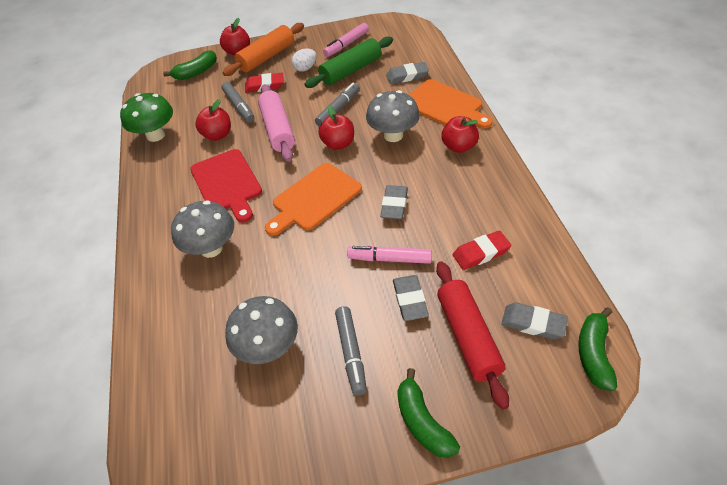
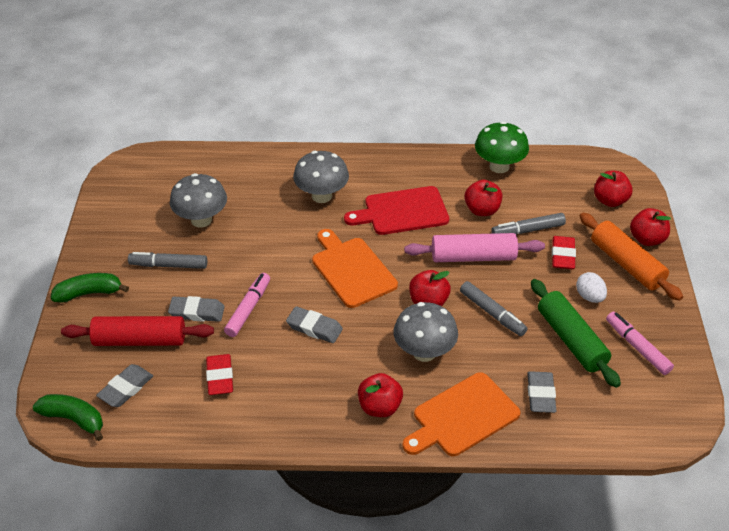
camera: 100 degrees right, 5 degrees down
green banana [163,50,217,80] -> red apple [594,171,633,207]

